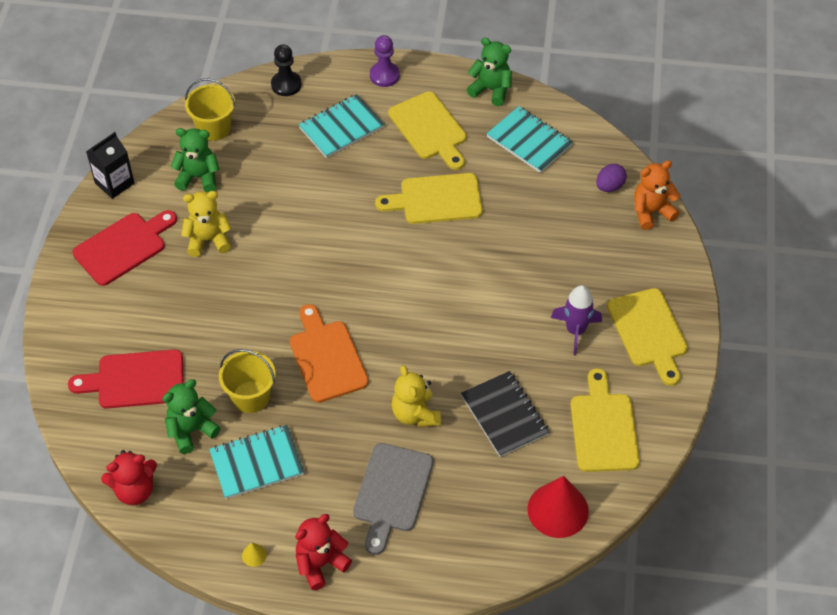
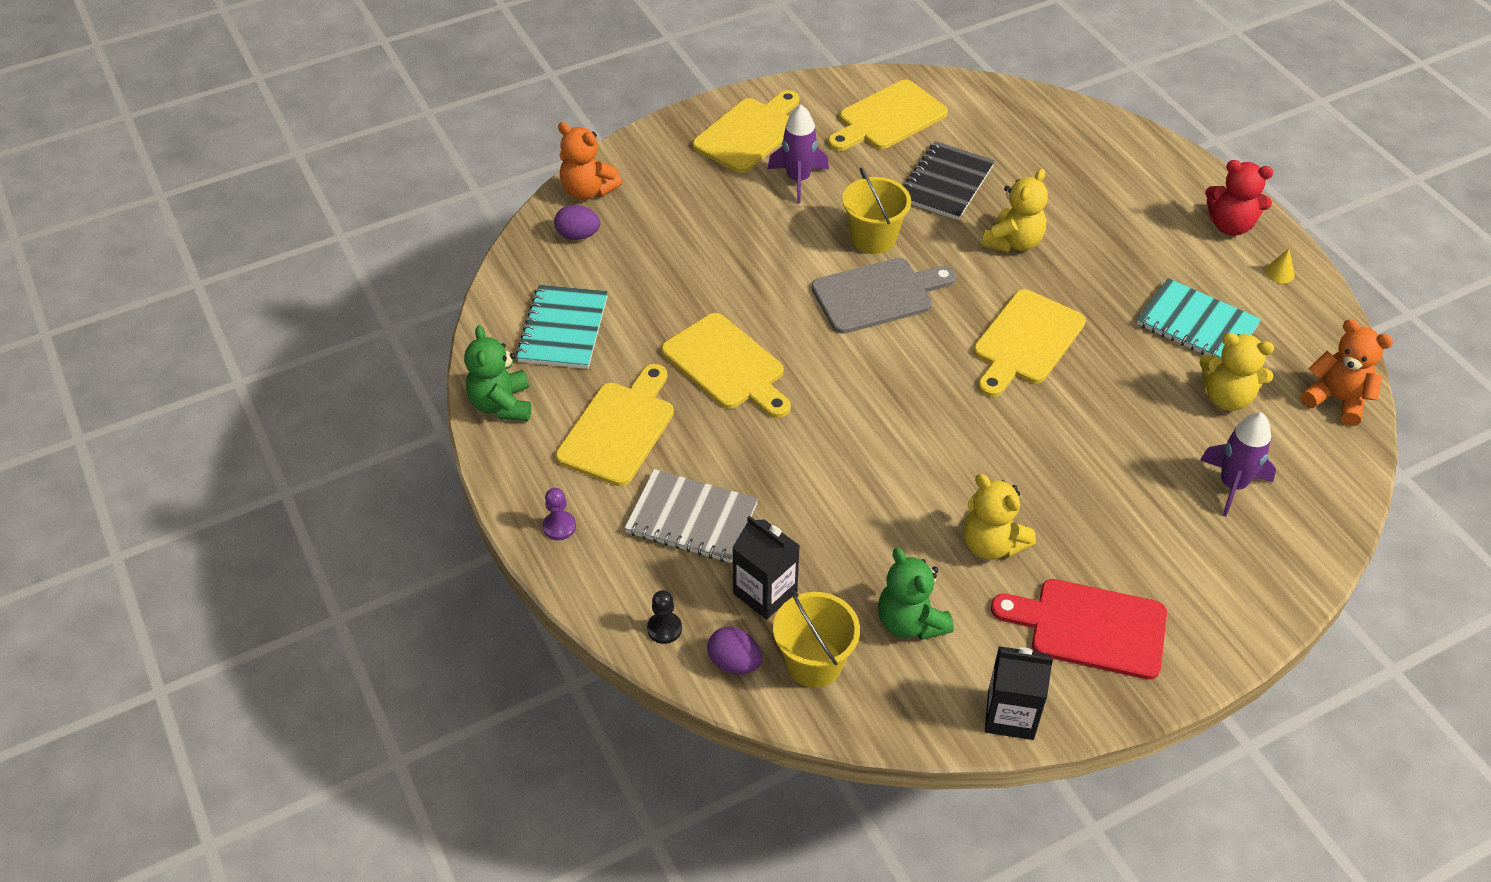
camera: 125 degrees left, 5 degrees down
red cutting board [68,350,184,409] -> purple rocket [1200,412,1276,516]
red teddy bear [101,450,157,505] -> orange teddy bear [1301,319,1393,426]
green teddy bear [162,379,221,454] -> yellow teddy bear [1200,333,1274,411]
yellow bucket [219,349,276,413] -> yellow bucket moved to [842,168,911,254]
black pawn [271,44,302,96] -> black pawn [647,590,682,644], size x0.66
orange cutting board [289,304,369,403] -> yellow cutting board [973,289,1086,397]
turquoise notebook [299,94,385,158] -> grey notebook [624,469,758,563]
grey cutting board [353,443,433,555] -> grey cutting board moved to [812,258,956,334]
purple pawn [370,35,400,87] -> purple pawn [543,488,576,540], size x0.66
red cone [527,476,589,538] -> none
none -> purple egg [707,627,762,674]
none -> black carton [732,516,800,619]

